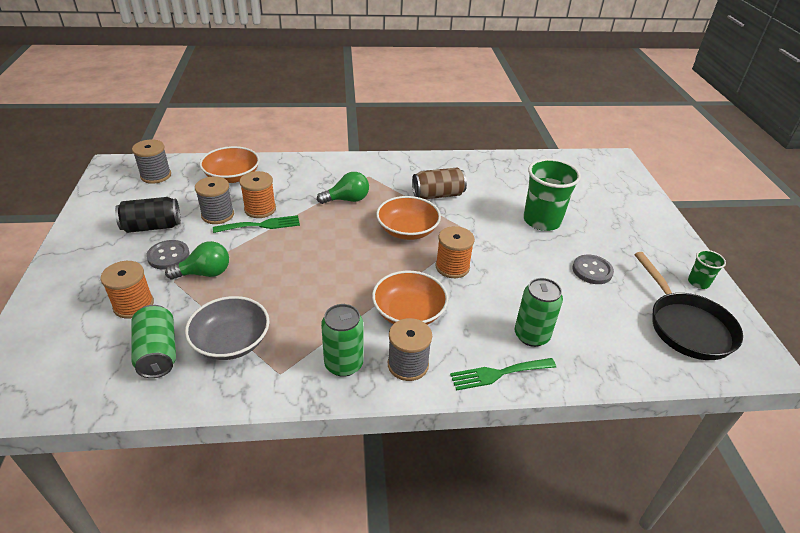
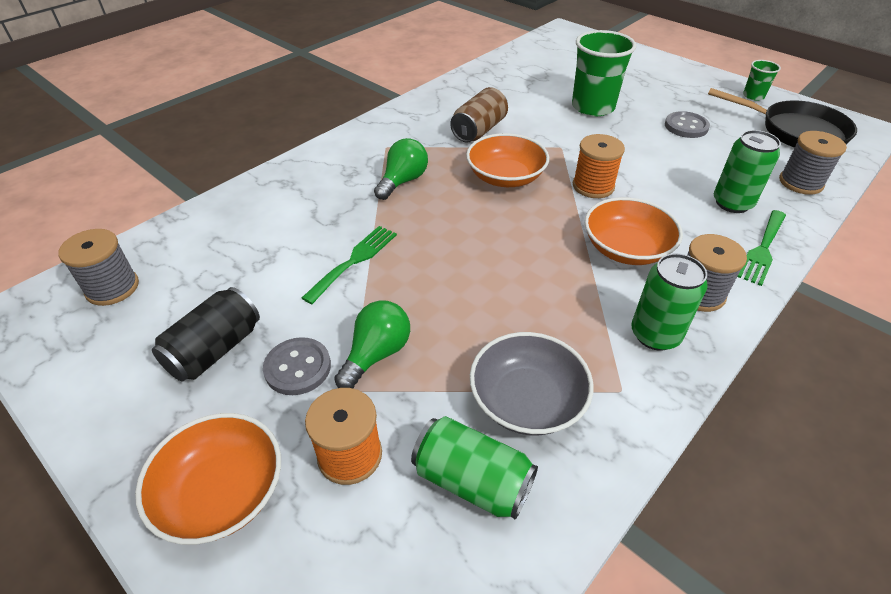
camera: 40 degrees left, 5 degrees up
grey spool [195,176,234,224] -> grey spool moved to [779,131,847,195]
orange bowl [200,146,260,183] -> orange bowl moved to [135,413,281,545]
orange spool [239,171,276,218] -> none

